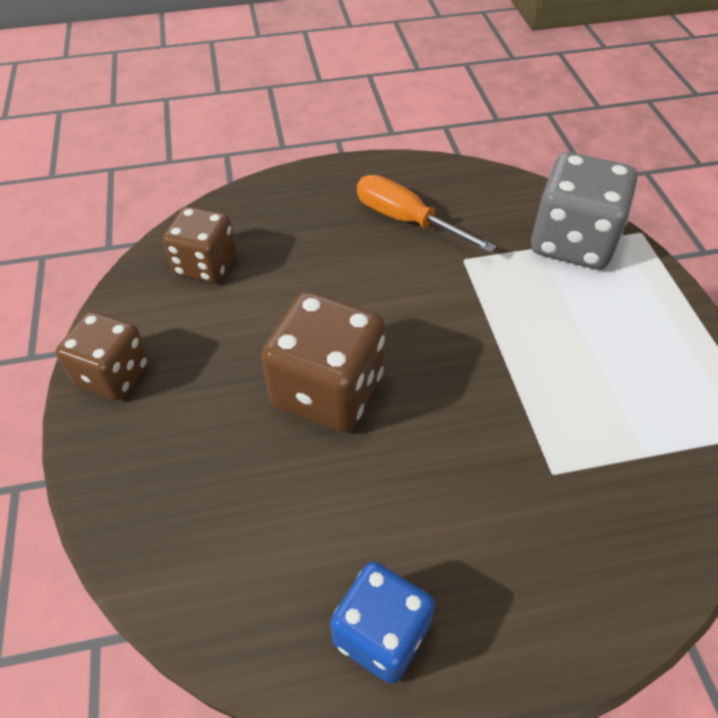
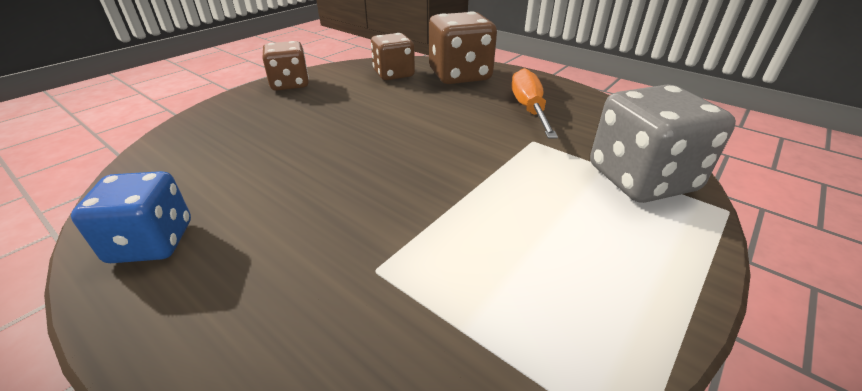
camera: 50 degrees right, 15 degrees down
brown dice [261,291,385,433] -> brown dice moved to [429,11,497,84]

